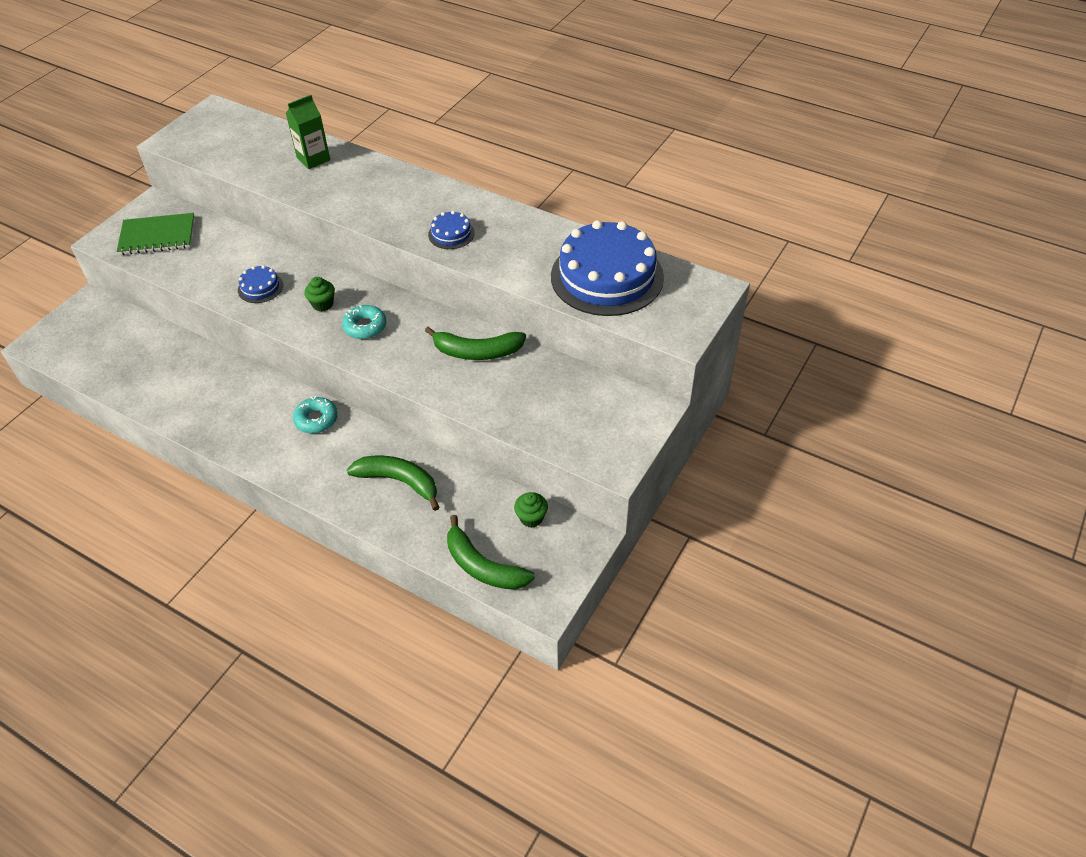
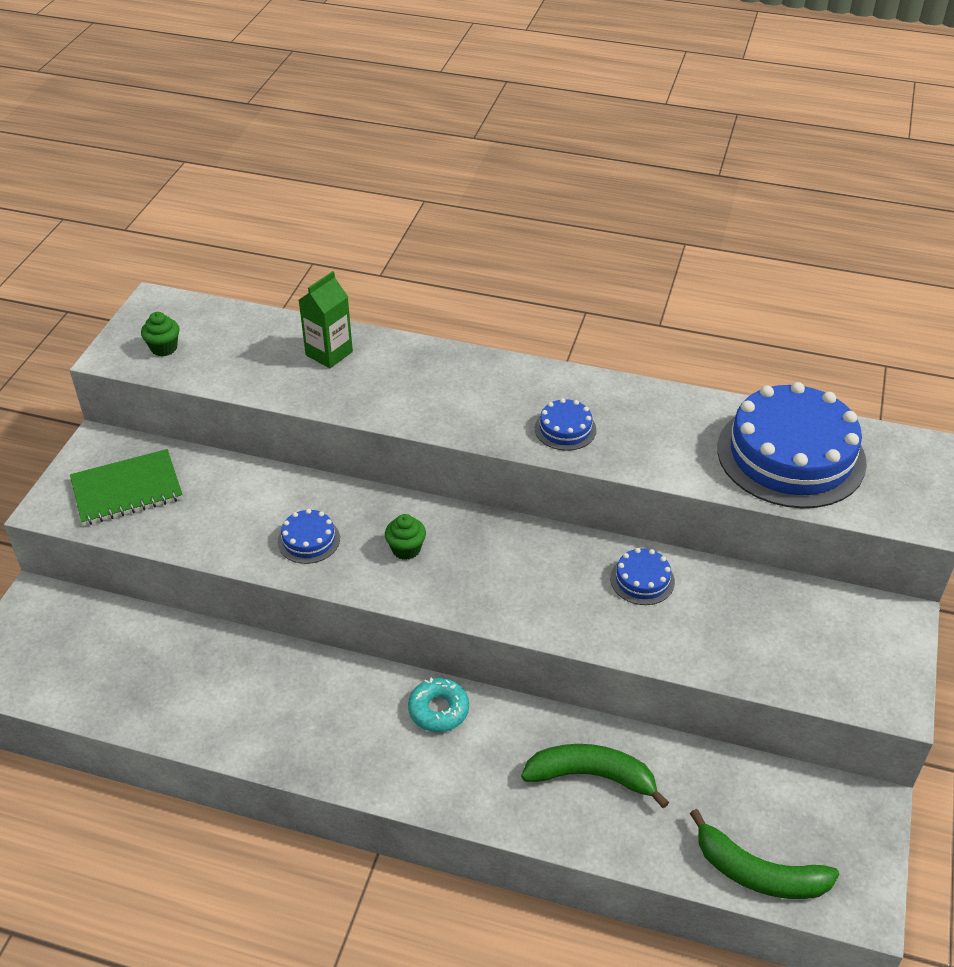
camera: 15 degrees left, 5 degrees down
turquoise donut [342,305,386,339] -> none
green banana [425,326,526,360] -> blue cake [610,548,675,605]
green cupcake [514,492,548,528] -> green cupcake moved to [141,312,180,357]

